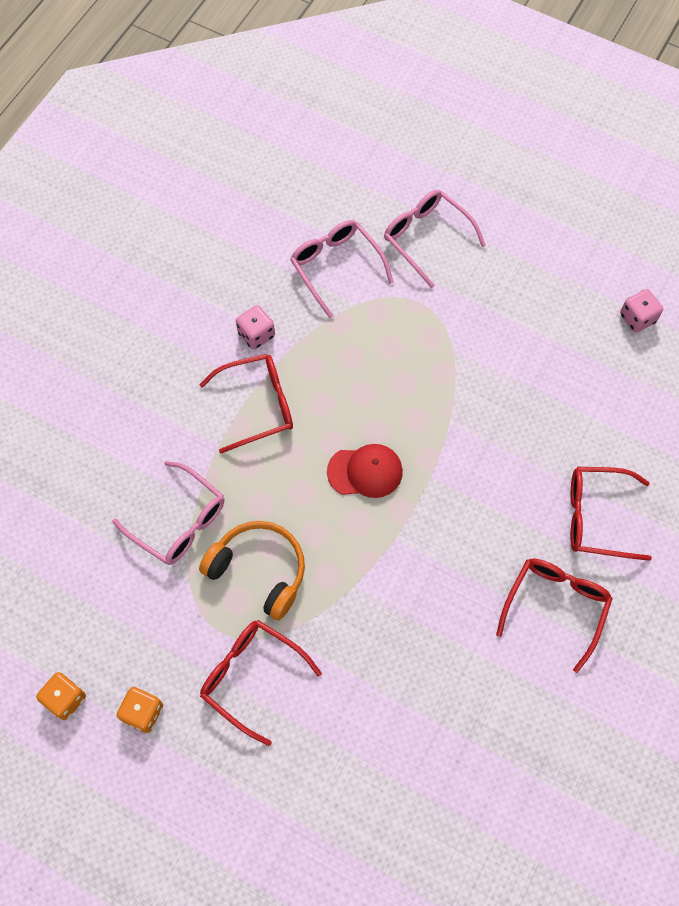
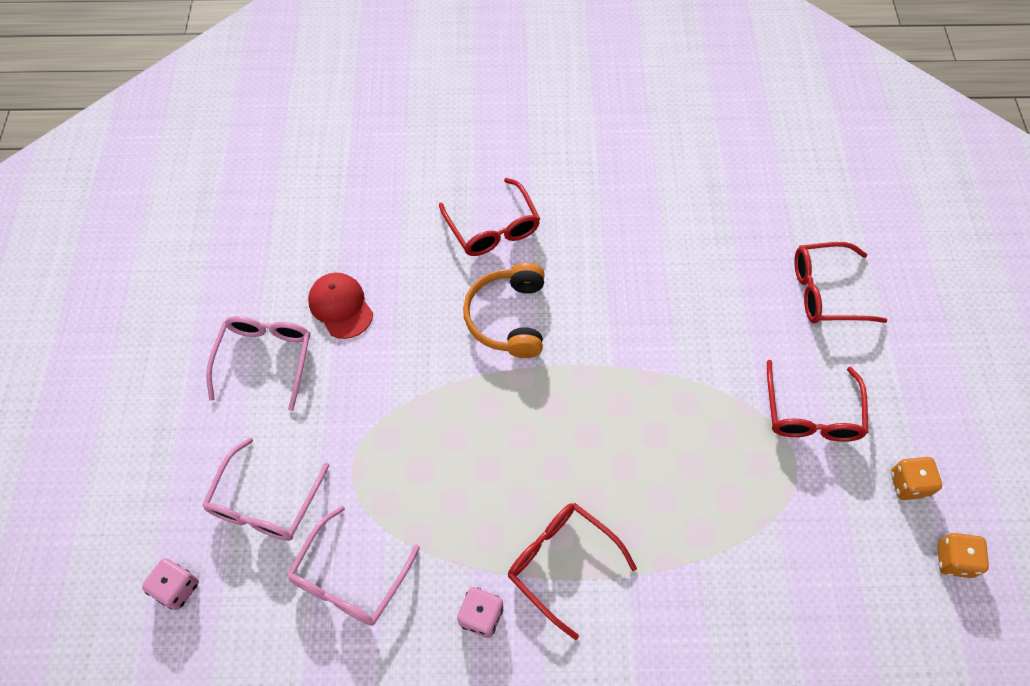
camera: 120 degrees left, 5 degrees down
pink glasses [112,461,224,565] -> pink glasses moved to [206,316,310,411]
orange headphones [199,521,305,620] -> orange headphones moved to [463,262,545,358]
red cap [327,444,403,498] -> red cap moved to [308,273,373,339]
red glasses [496,559,613,673] -> red glasses moved to [794,242,888,323]
pink dice [620,289,663,333] -> pink dice moved to [142,558,199,610]

